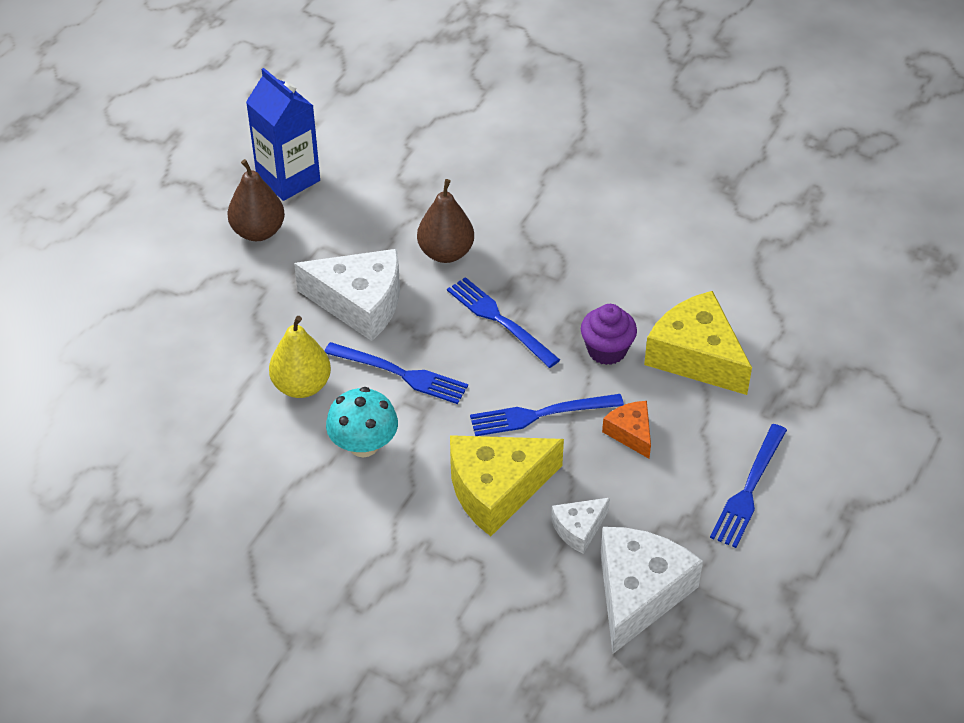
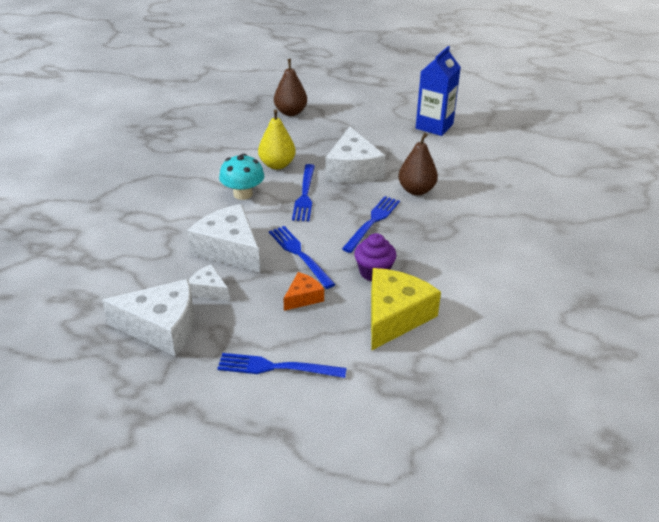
camera: 70 degrees right, 10 degrees down
brown pear [227,159,285,241] -> brown pear moved to [274,59,307,116]
yellow cheese [450,435,564,536] -> white cheese [187,204,260,272]

